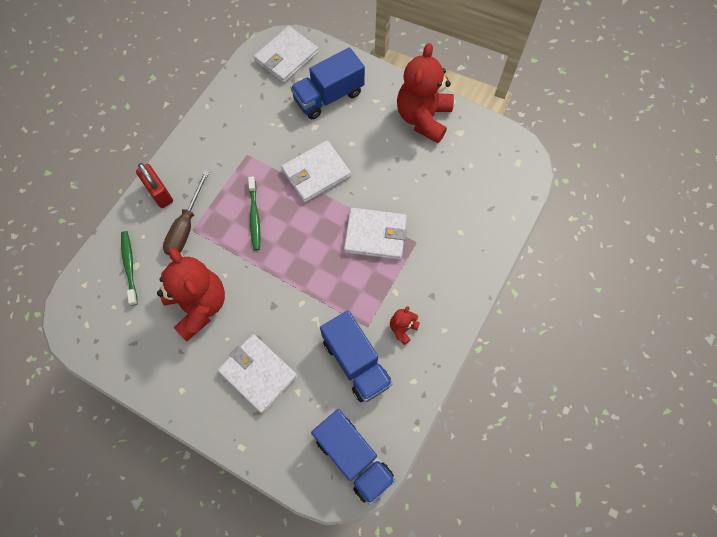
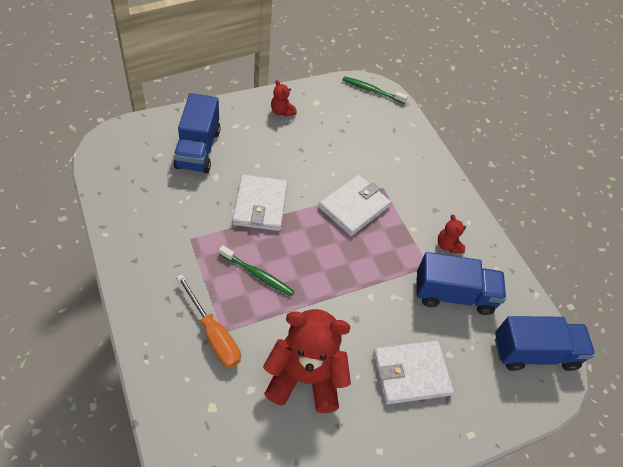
camera: 60 degrees left, 15 degrees down
green toothbrush [121,231,138,306] -> green toothbrush moved to [343,76,408,104]
red padlock [136,163,173,208] -> none
brown screwdriver [163,170,209,255] -> orange screwdriver [176,274,241,368]
white wallet [254,26,319,83] -> none
red teddy bear [397,43,454,143] -> red teddy bear [271,80,297,116], size x0.44

